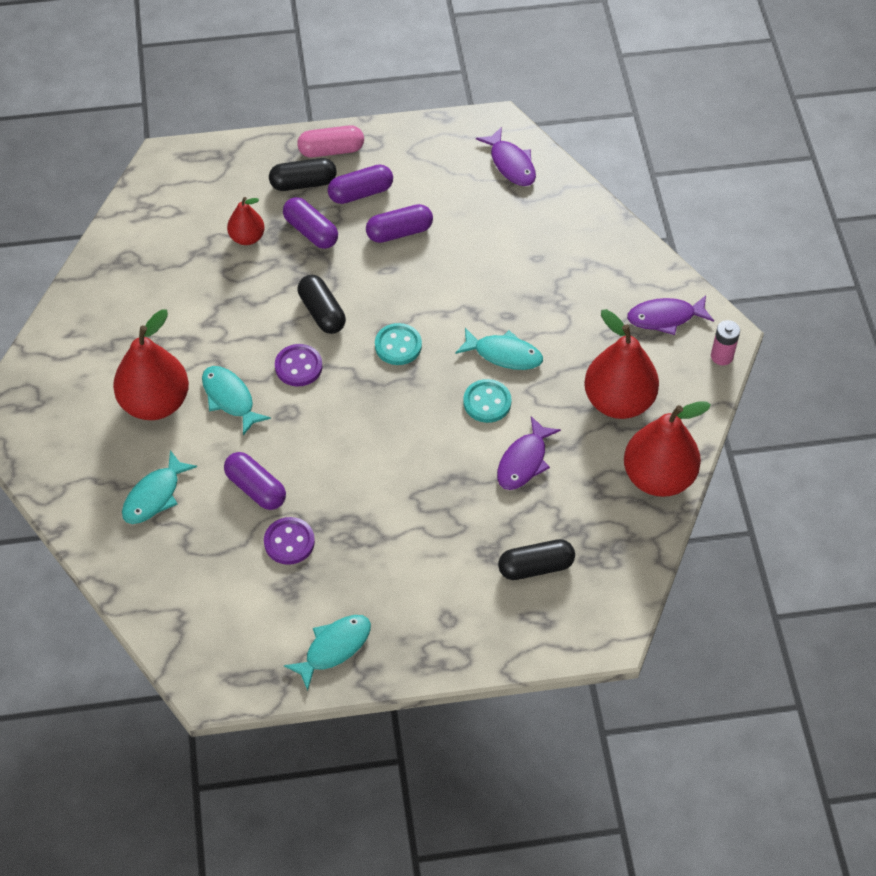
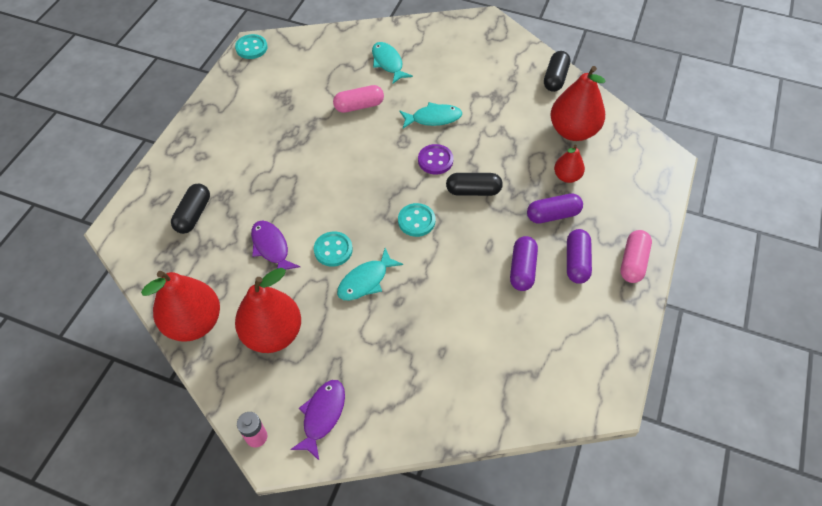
camera: 120 degrees right, 0 degrees up
red pear [113,309,189,420] -> red pear moved to [550,66,605,141]
purple capsule [224,452,286,510] -> pink capsule [333,85,384,113]
purple button [264,517,315,565] -> none
black capsule [269,158,336,191] -> black capsule moved to [544,51,570,92]
turquoise fish [284,615,371,691] -> none
purple fish [476,127,536,186] -> none
none -> turquoise button [235,34,268,59]

